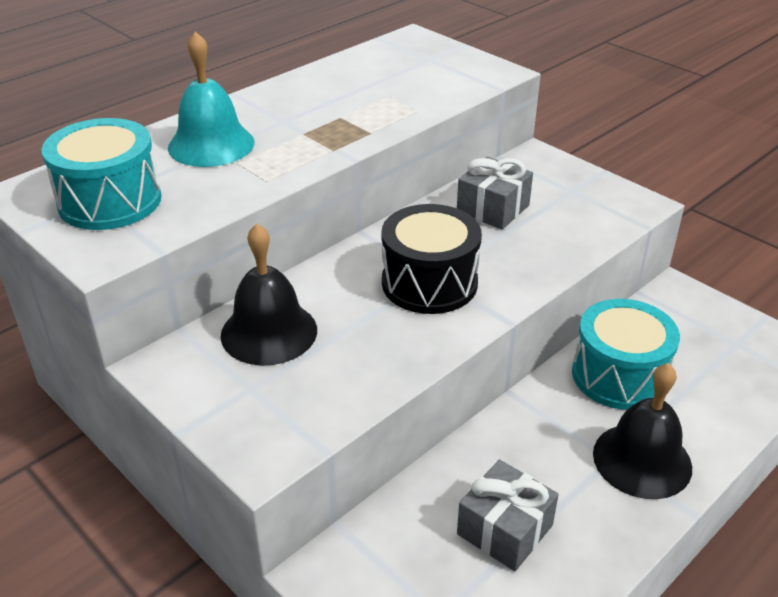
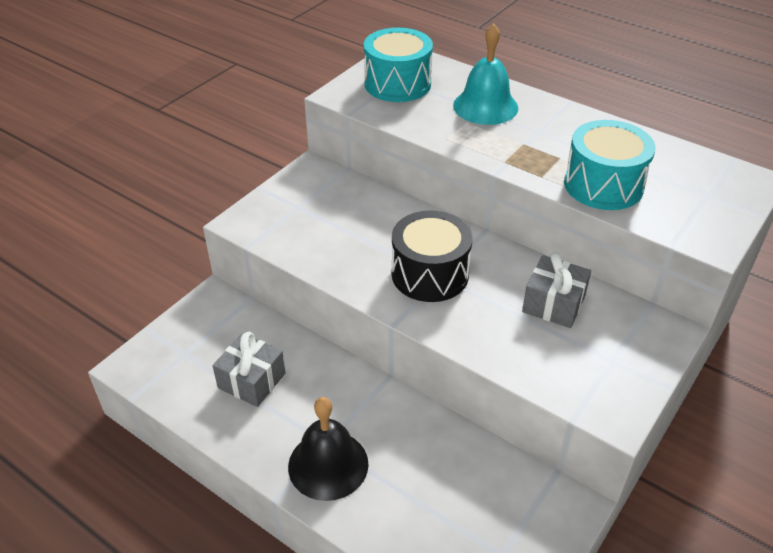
camera: 80 degrees right, 5 degrees up
black bell [221,223,317,366] -> none
turquoise drum [572,299,680,410] -> turquoise drum moved to [564,120,656,210]

